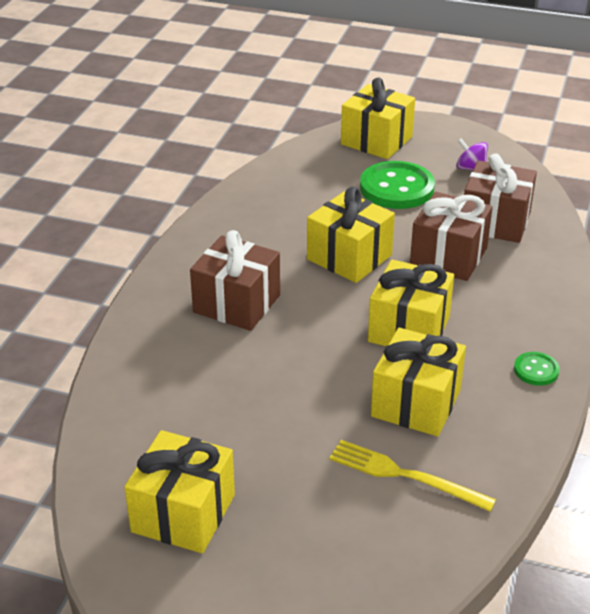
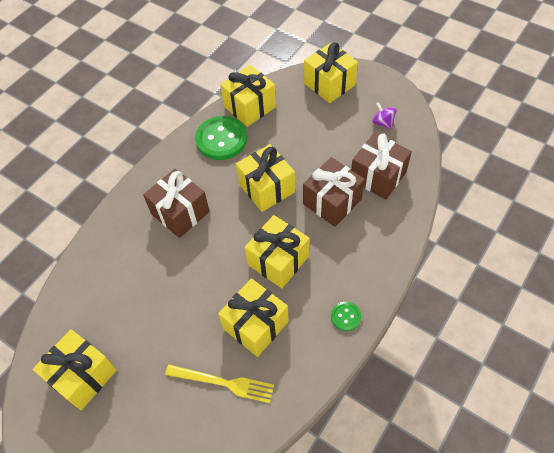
camera: 20 degrees right, 20 degrees up
yellow fork [329,440,496,512] -> yellow fork turned 150 degrees clockwise [165,365,274,403]
green button [360,161,435,209] -> green button moved to [195,116,247,160]
none -> yellow gift [220,65,276,127]

